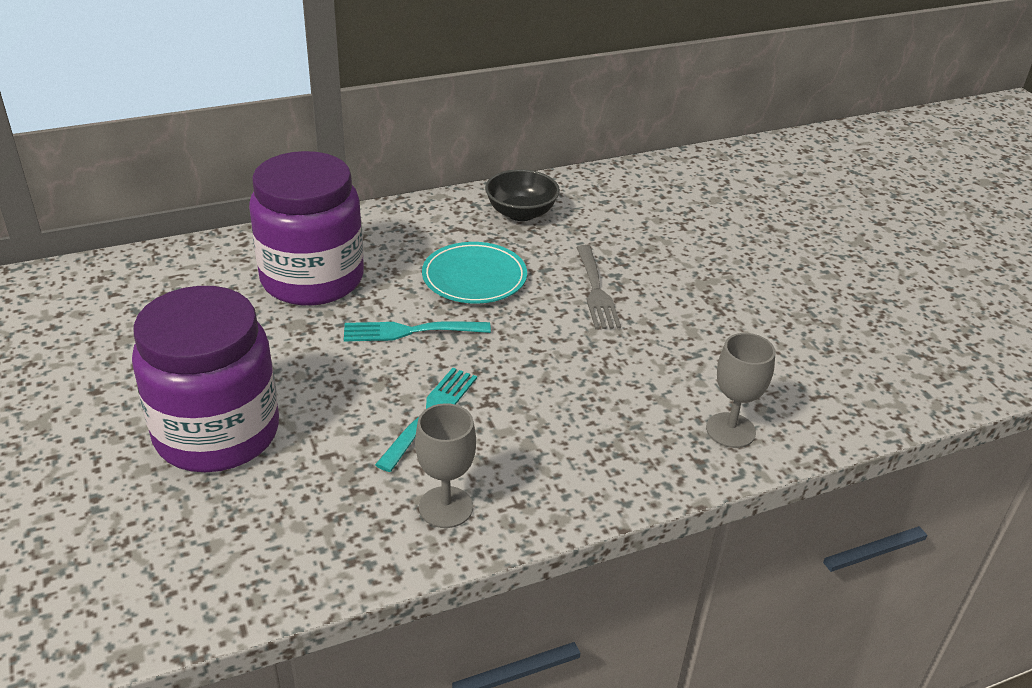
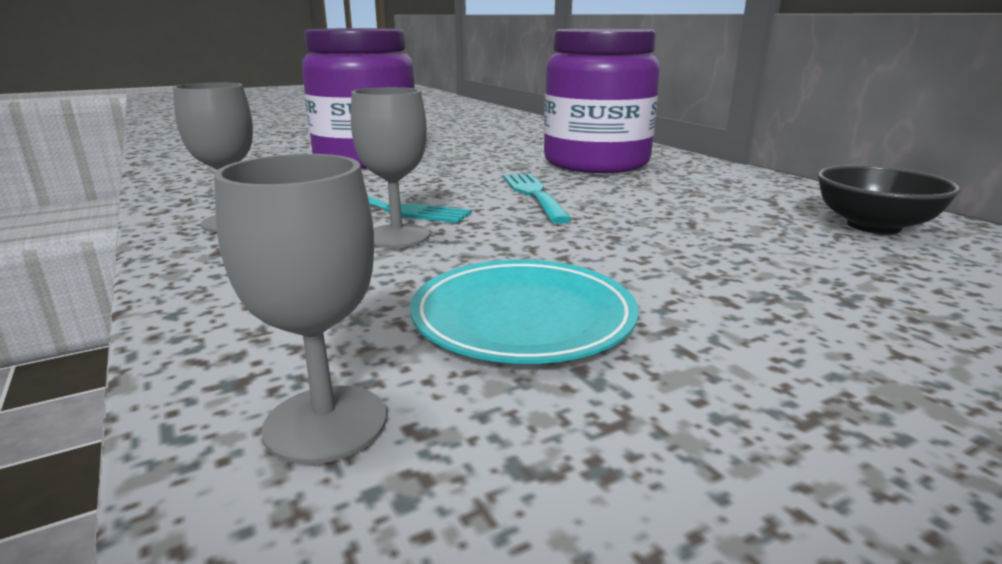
camera: 85 degrees right, 15 degrees down
turquoise plate [422,242,527,304] -> turquoise plate moved to [410,260,639,364]
grey fork [576,245,621,329] -> none
none -> grey goblet [351,87,430,248]

